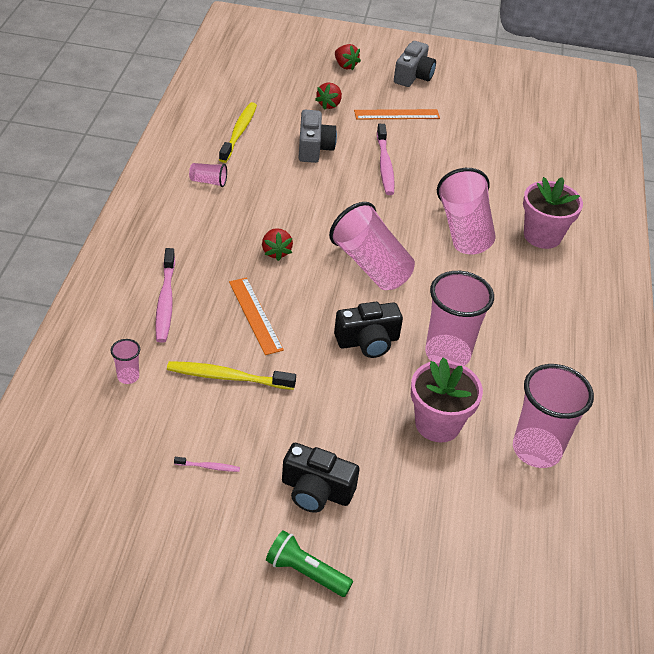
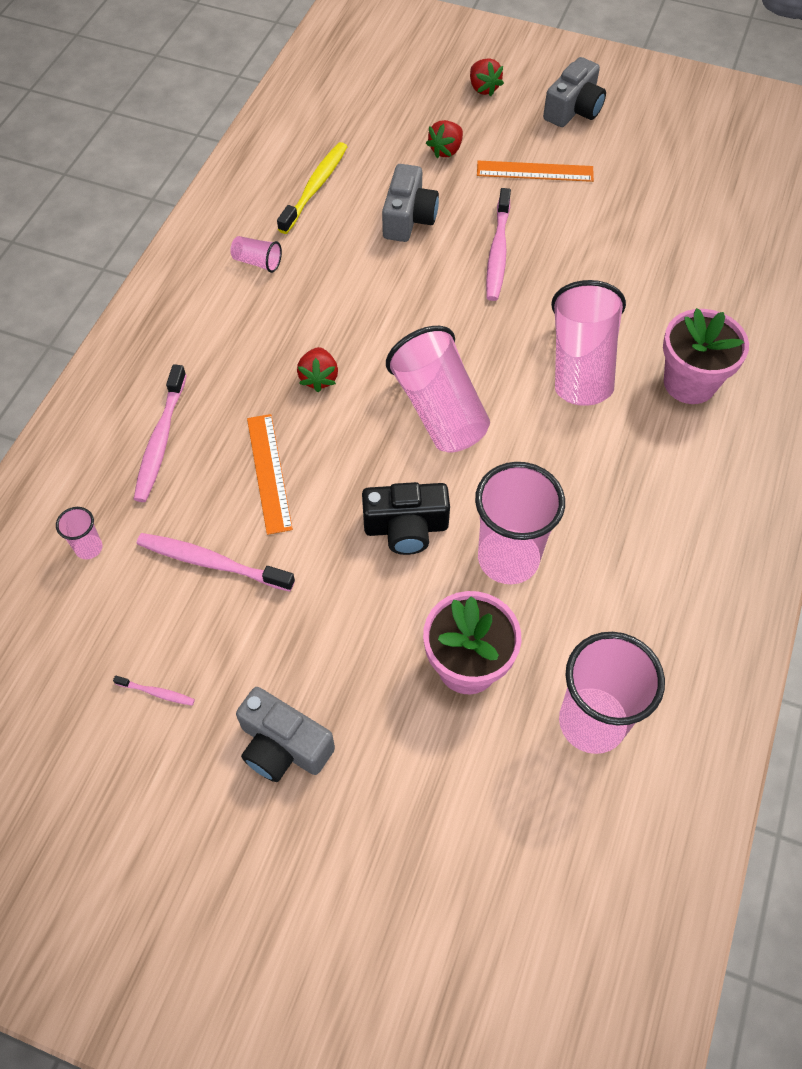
camera: 15 degrees right, 15 degrees up
yellow toothbrush [167,361,296,390] -> pink toothbrush [137,533,295,592]
green flashlight [266,530,353,597] -> none
black camera [282,443,360,513] -> grey camera [236,687,335,782]

